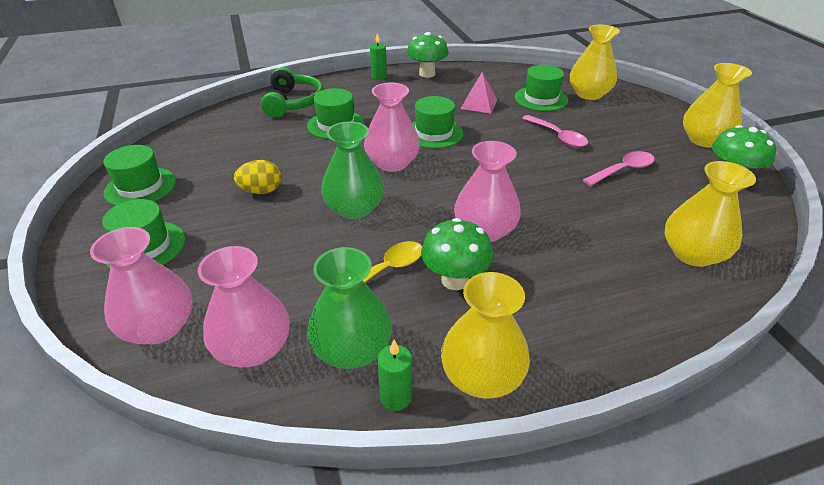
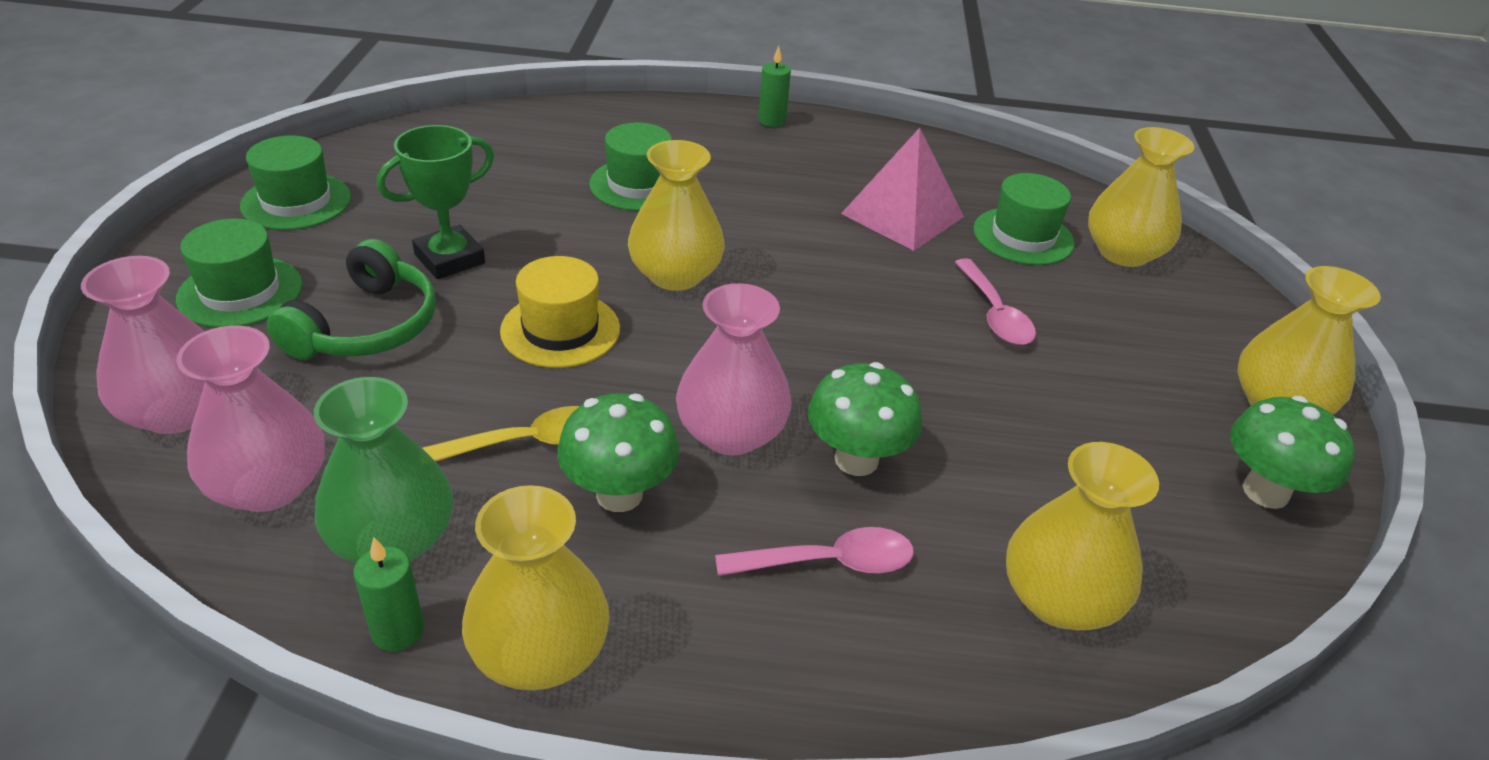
camera: 20 degrees right, 0 degrees up
yellow egg [234,160,281,194] -> green trophy [377,125,494,279]
green headphones [261,67,323,117] -> green headphones moved to [267,239,436,360]
green vase [321,122,384,219] -> yellow hat [500,256,620,368]
pink vase [364,83,420,172] -> yellow vase [628,140,725,291]
green mushroom [407,32,449,78] -> green mushroom moved to [808,362,922,476]
green hat [412,96,463,149] -> none
pink pyramid [460,72,497,114] -> pink pyramid [841,128,964,251], size x1.55
pink spoon [583,151,655,186] -> pink spoon moved to [715,527,914,576]

